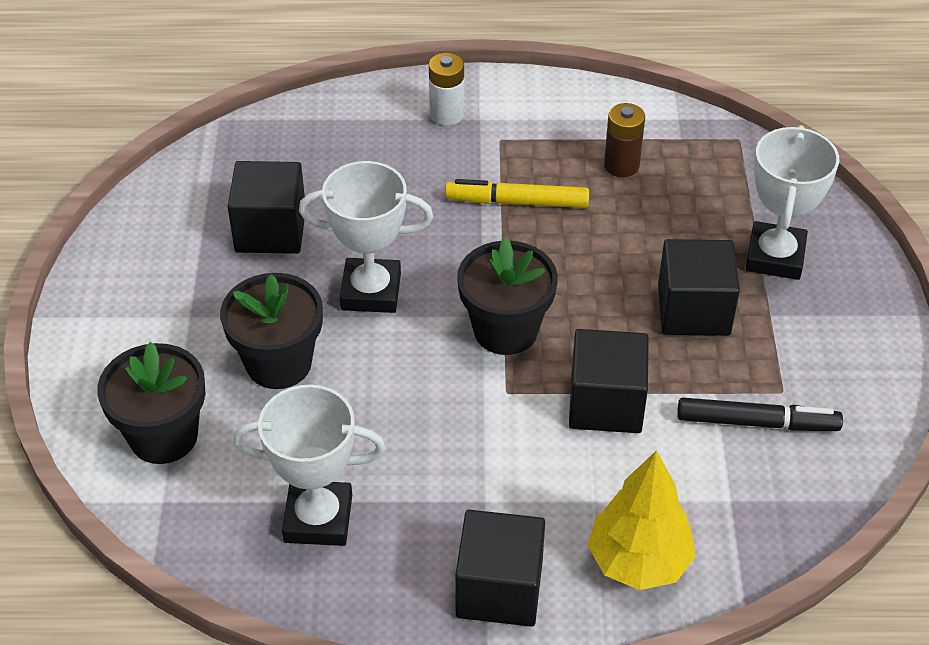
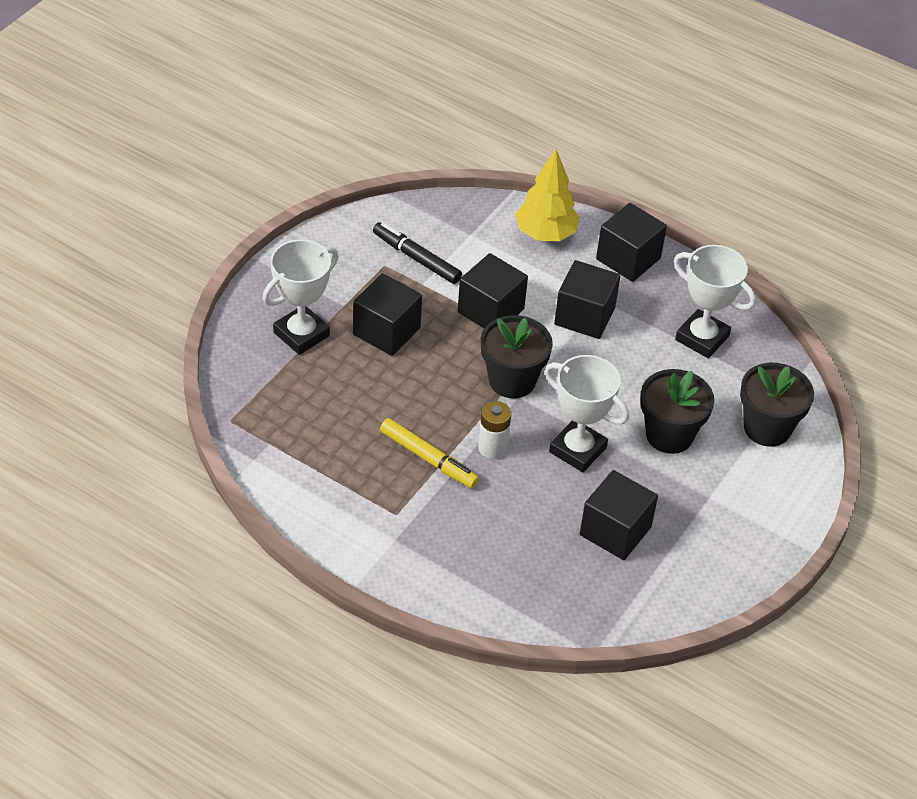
camera: 150 degrees left, 0 degrees up
white battery [429,53,464,126] -> white battery moved to [478,401,511,459]
brown battery [604,103,645,177] -> none
none -> black cube [554,260,620,339]

